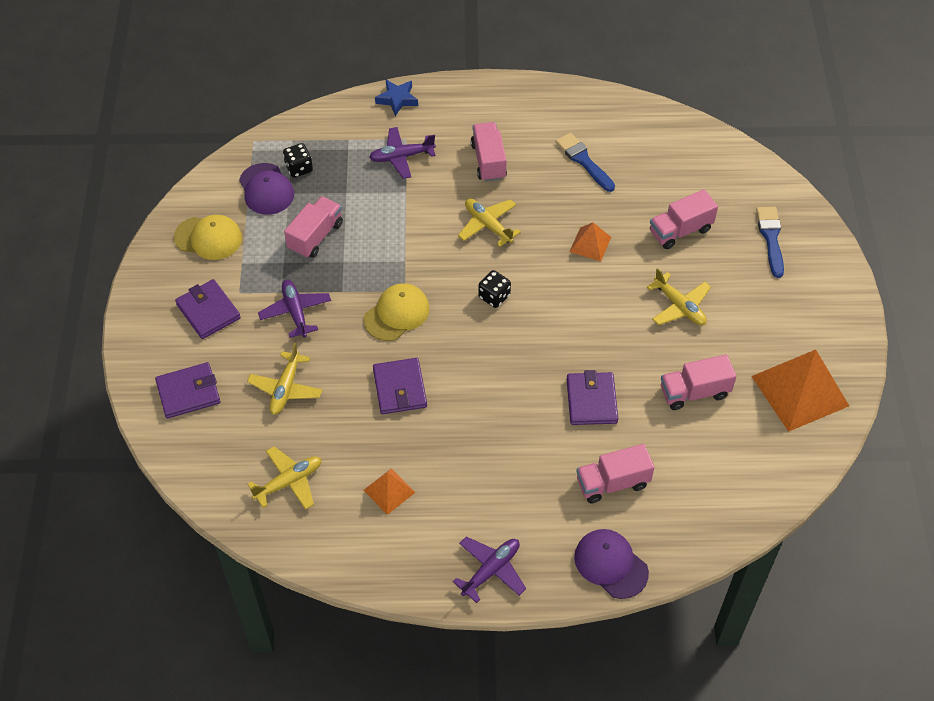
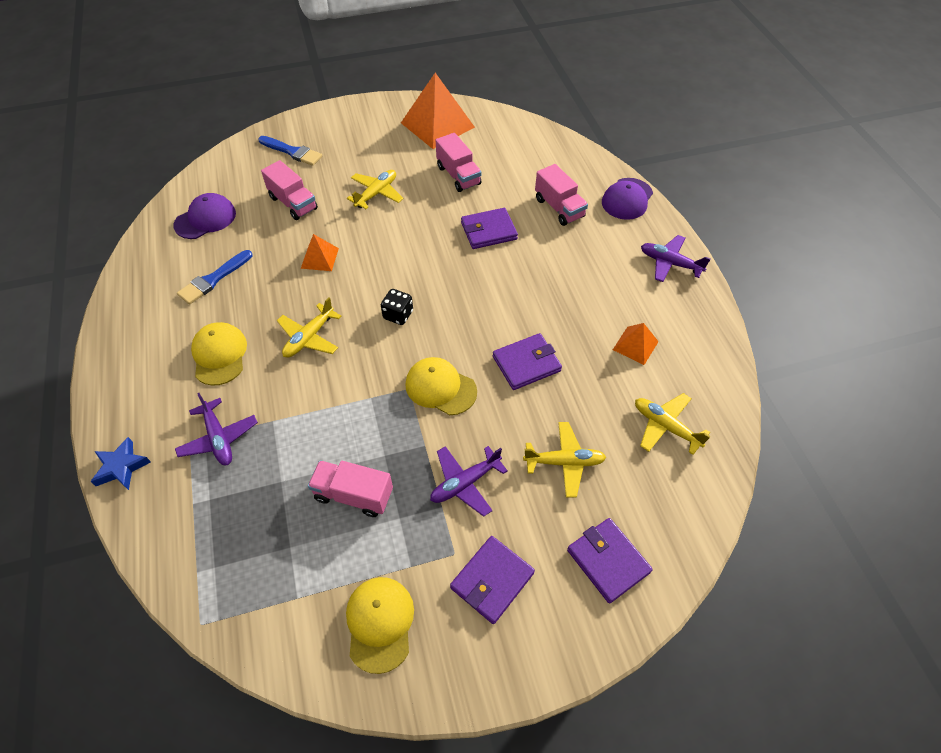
camera: 105 degrees left, 0 degrees up
purple cap [239,163,294,215] -> purple cap moved to [173,193,236,239]
black dice [283,143,313,178] -> none
pink truck [471,122,507,182] -> yellow cap [191,322,247,386]
blue brush [756,207,784,278] -> blue brush turned 135 degrees counterclockwise [258,136,322,166]

